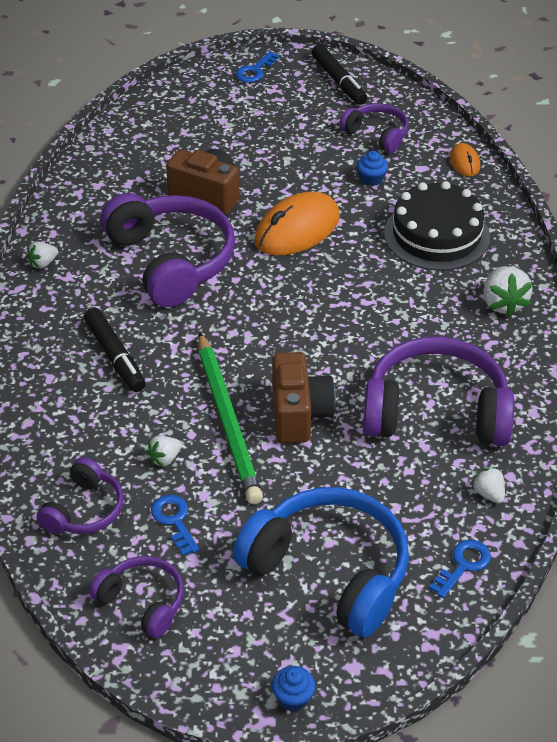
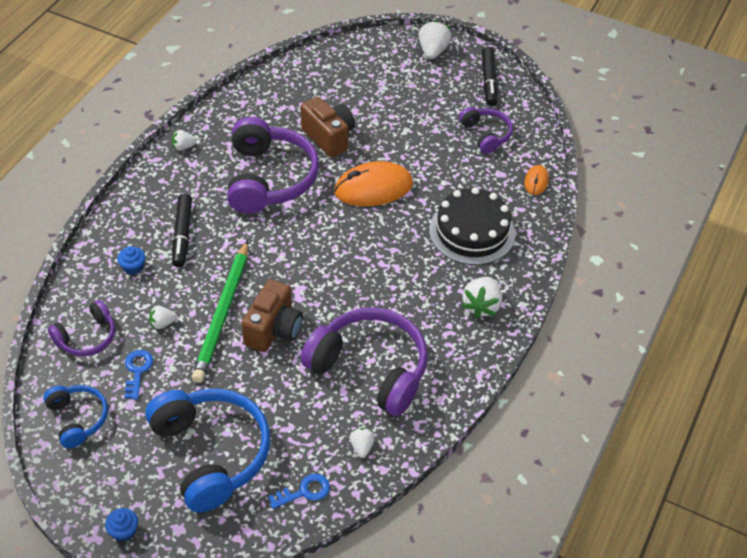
camera: 25 degrees right, 5 degrees up
purple headphones [89,556,184,638] -> blue headphones [43,385,108,448]
blue key [236,51,280,83] -> white strawberry [418,20,452,59]
blue cupcake [357,151,388,186] -> blue cupcake moved to [117,246,145,275]

